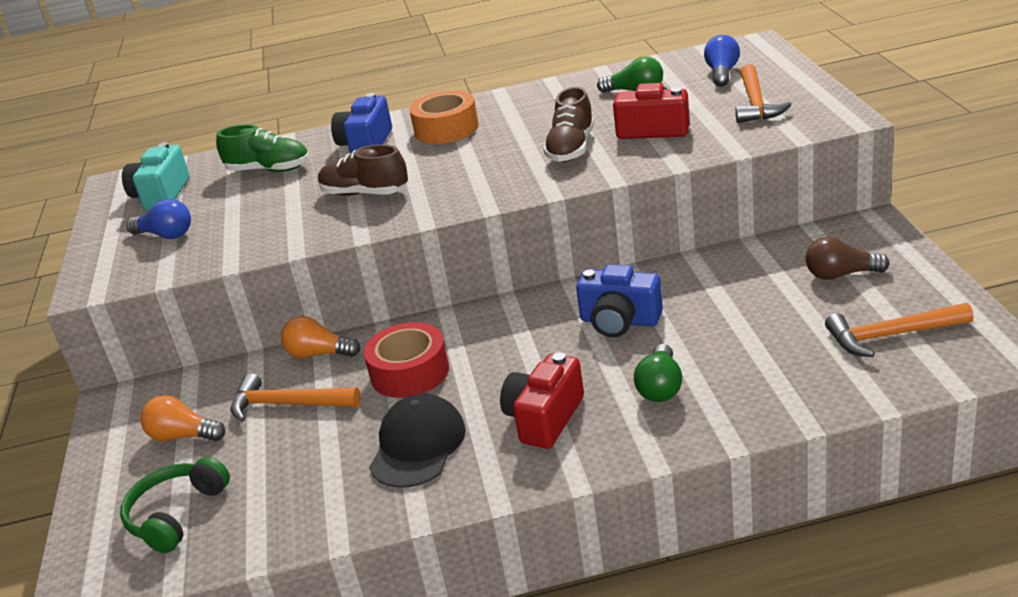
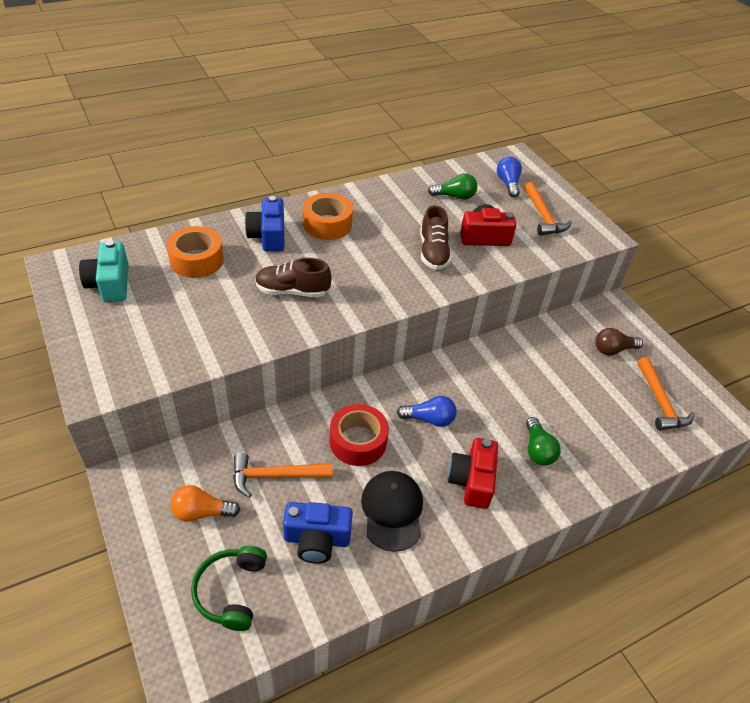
camera: 25 degrees left, 15 degrees up
blue light bulb [126,199,191,239] -> blue light bulb moved to [397,396,457,427]
green shoe [216,125,309,172] -> orange tape [167,226,224,278]
orange light bulb [281,316,360,358] -> none
blue camera [576,264,663,337] -> blue camera moved to [283,502,353,564]
orange hammer [825,303,973,357] -> orange hammer turned 75 degrees counterclockwise [637,357,695,430]

